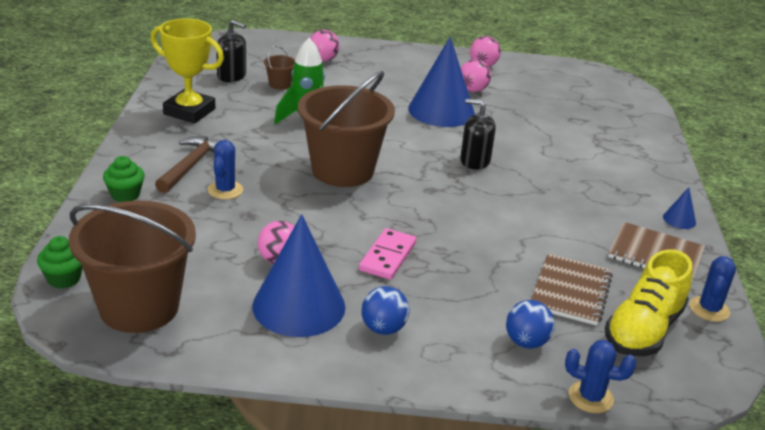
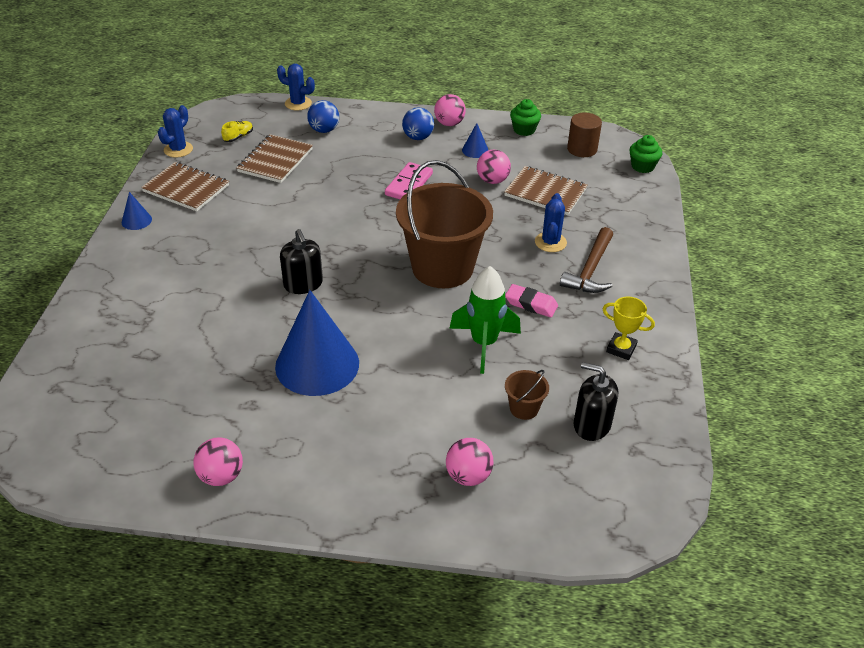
camera: 175 degrees left, 10 degrees up
brown bucket [69,201,196,333] -> brown cylinder [567,113,602,157]
green cupcake [103,156,145,202] -> green cupcake moved to [510,99,541,136]
yellow trophy [151,18,224,124] -> yellow trophy [603,297,655,360], size x0.54
blue cone [252,214,345,337] -> blue cone [462,123,488,158], size x0.42
black soap dispenser [460,99,496,169] -> black soap dispenser turned 45 degrees clockwise [280,229,323,294]
pink ball [461,59,491,92] -> pink ball moved to [434,94,466,126]
yellow shoe [605,249,692,356] -> yellow shoe [221,121,253,142], size x0.41
none -> brown notebook [504,166,588,215]
none -> pink eraser [505,284,558,317]

